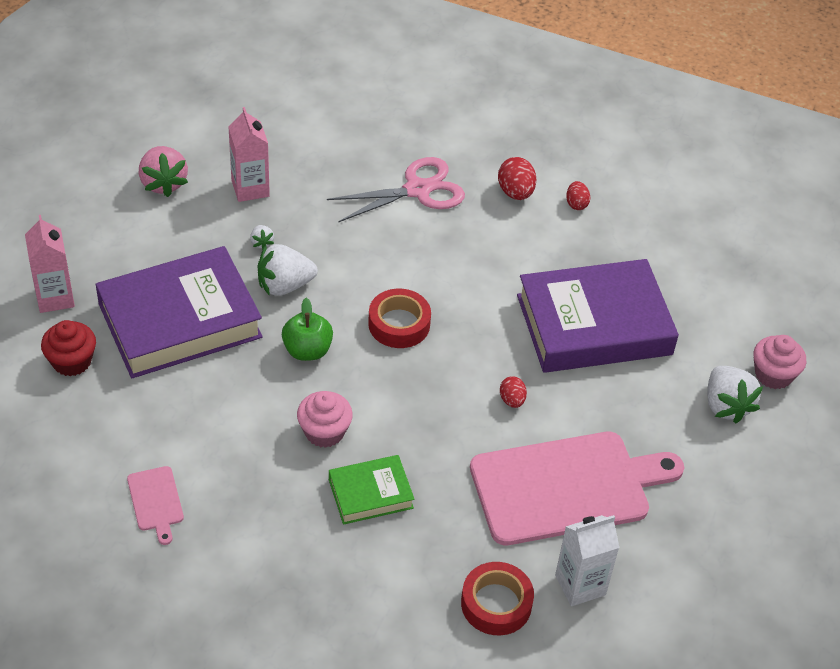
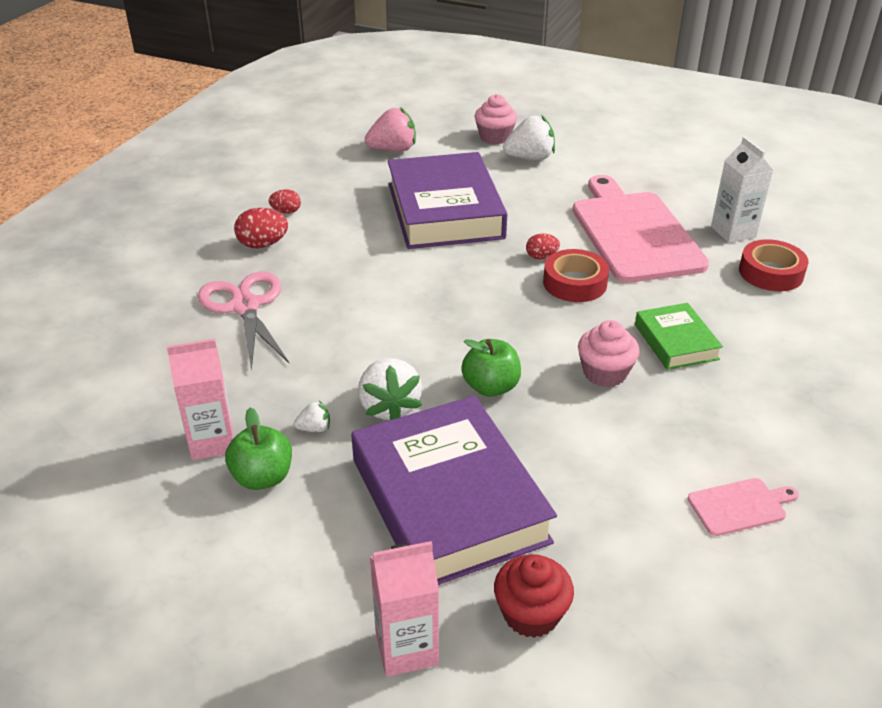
camera: 85 degrees left, 10 degrees down
pink strawberry [139,146,188,197] -> pink strawberry moved to [365,107,416,152]
red tape [368,289,431,348] -> red tape moved to [543,249,609,302]
none -> green apple [225,408,292,490]

